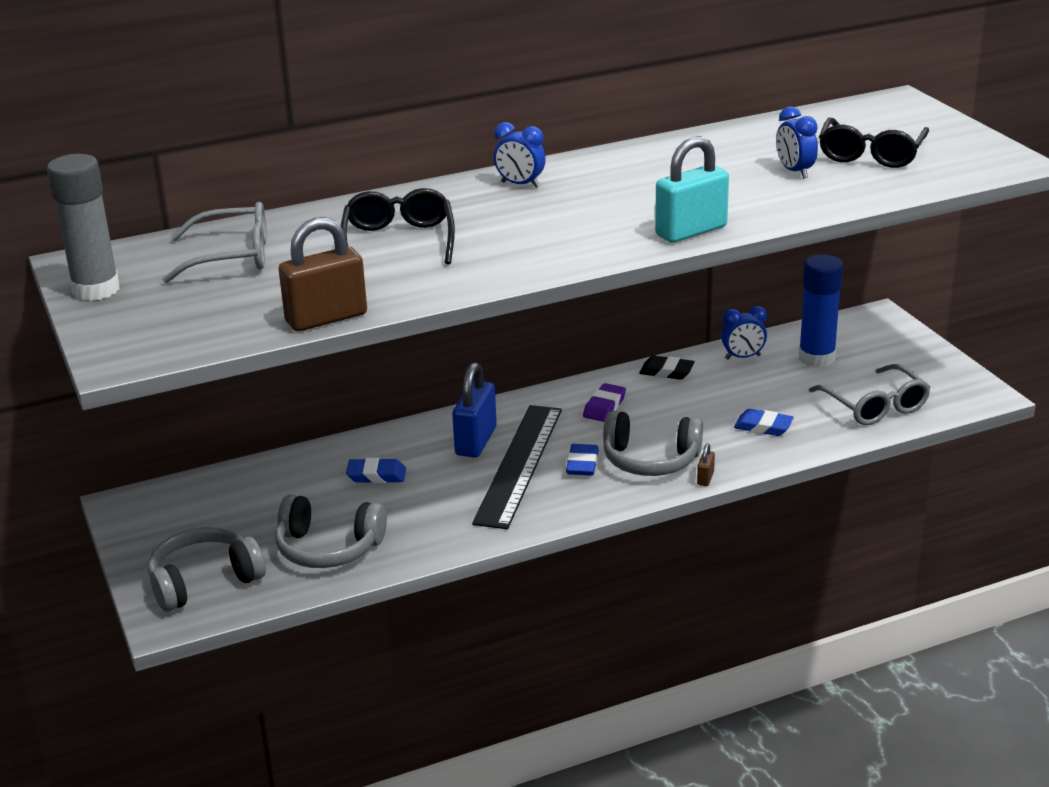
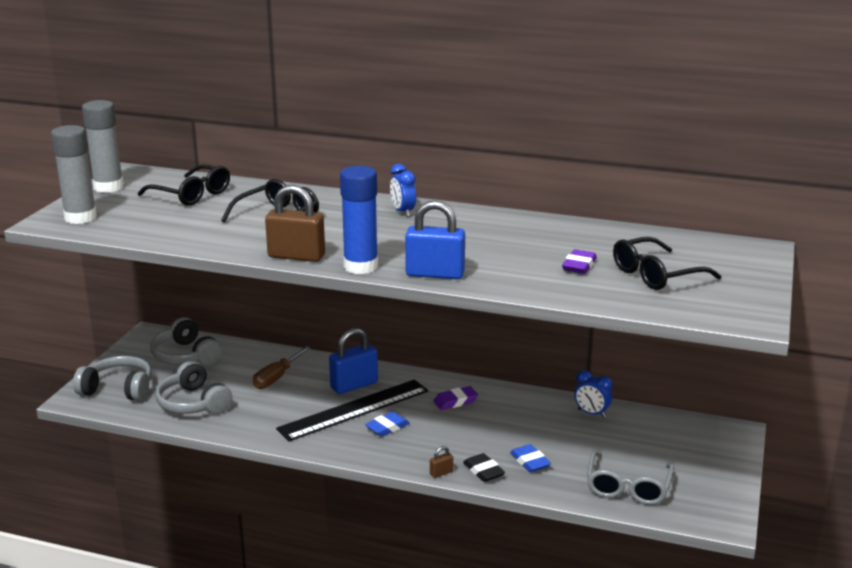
camera: 40 degrees right, 5 degrees down
grey glasses [162,202,267,283] -> black glasses [138,164,230,206]
brown padlock [279,217,367,331] -> brown padlock moved to [265,185,325,262]
blue eraser [346,458,406,483] -> brown screwdriver [253,346,311,389]
grey headphones [603,411,703,476] -> grey headphones moved to [151,317,222,365]
black eraser [639,355,695,380] -> black eraser moved to [463,453,505,482]
turquoise padlock [655,136,729,243] -> blue padlock [405,200,465,279]
blue clock [776,106,818,178] -> purple eraser [562,249,597,274]
blue glue stick [799,255,843,367] -> blue glue stick moved to [340,166,378,274]
none -> grey glue stick [51,125,97,224]

